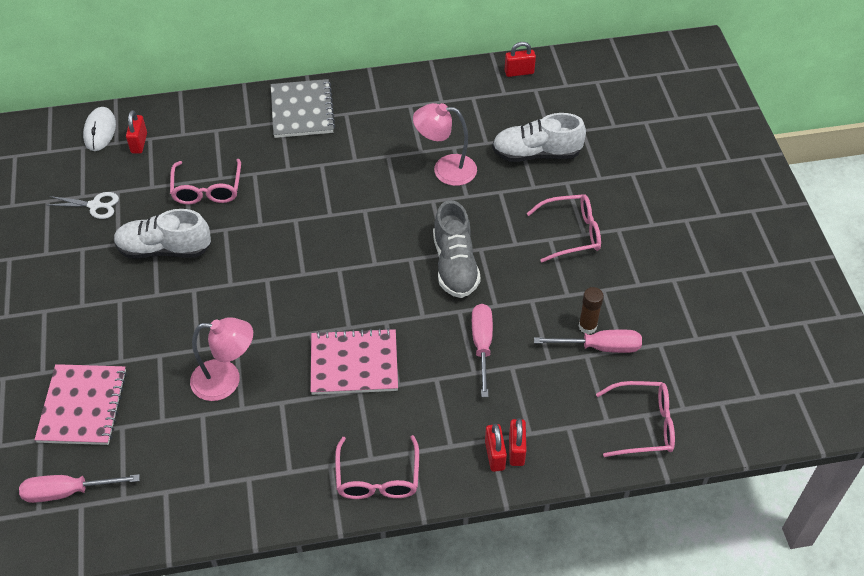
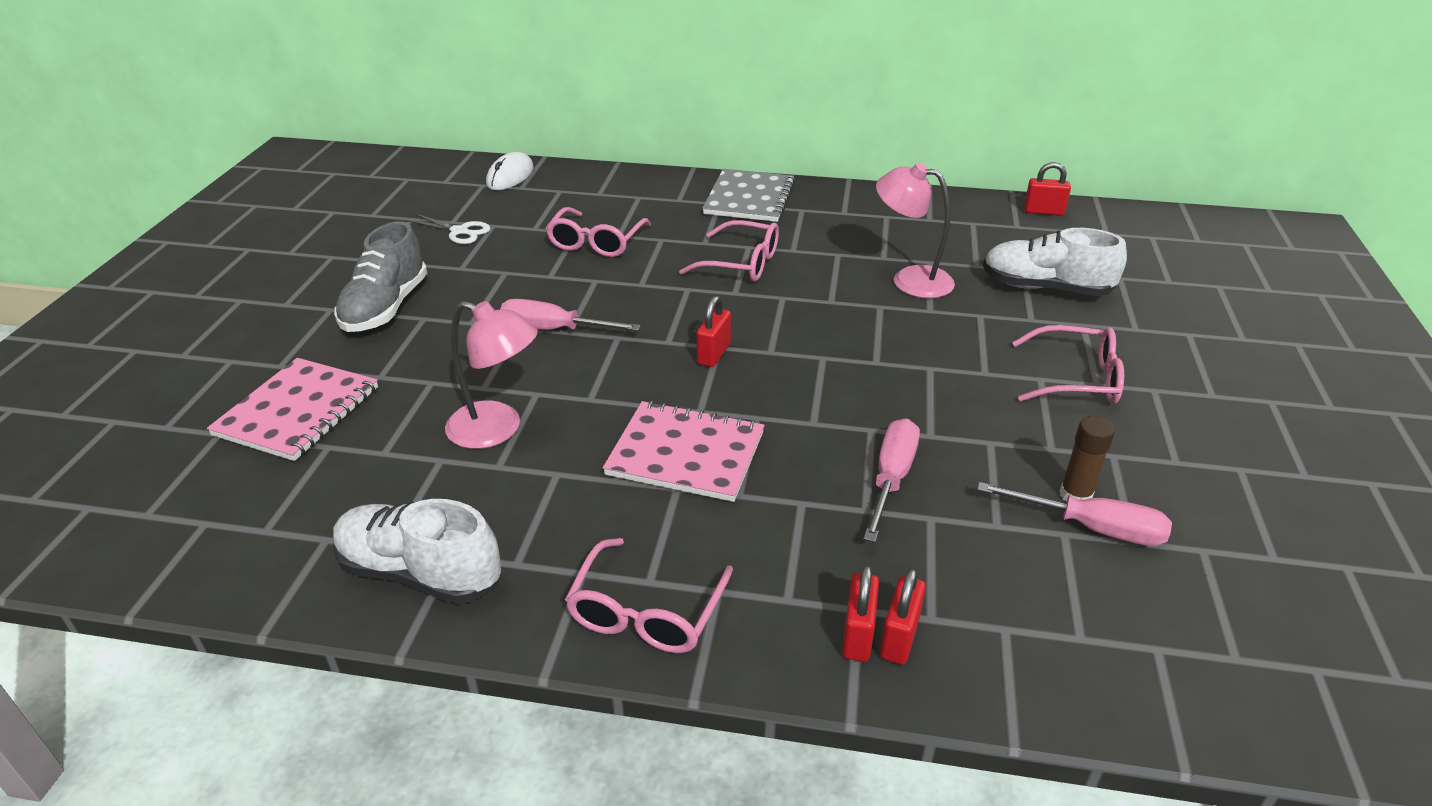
camera: 20 degrees right, 15 degrees down
pink screwdriver [19,474,140,503] -> pink screwdriver moved to [500,299,641,331]
white shoe [114,209,211,259] -> white shoe moved to [333,499,501,604]
red padlock [126,110,147,154] -> red padlock moved to [697,296,731,367]
grey shoe [433,200,481,298] -> grey shoe moved to [334,222,427,332]
pink glasses [596,381,675,457] -> pink glasses moved to [679,220,779,282]

